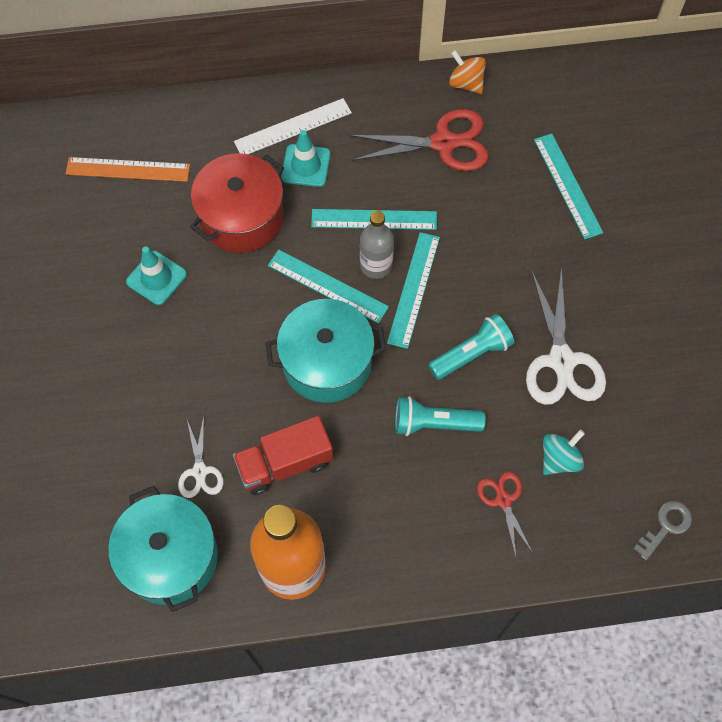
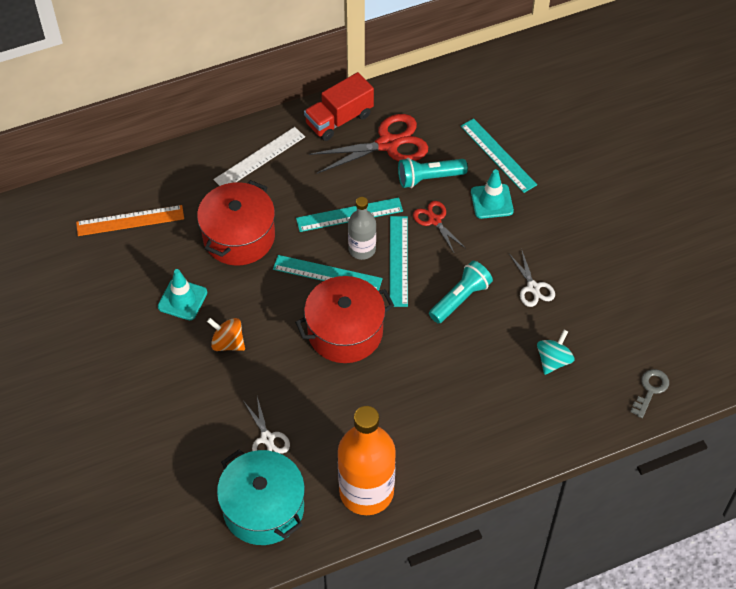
camera: 15 degrees left, 10 degrees down
red truck [233,416,333,495] -> red truck moved to [304,72,374,141]
turquoise pot [266,299,386,403] -> red pot [295,276,394,363]
turquoise traffic cone [281,130,330,187] -> turquoise traffic cone moved to [471,169,514,219]
turquoise flashlight [395,396,486,436] -> turquoise flashlight moved to [398,158,468,188]
orange spinning top [449,50,486,94] -> orange spinning top moved to [207,318,245,351]
red scissors [477,472,533,557] -> red scissors moved to [413,201,465,253]
white scissors [526,267,606,405] -> white scissors [509,251,555,307], size x0.55

